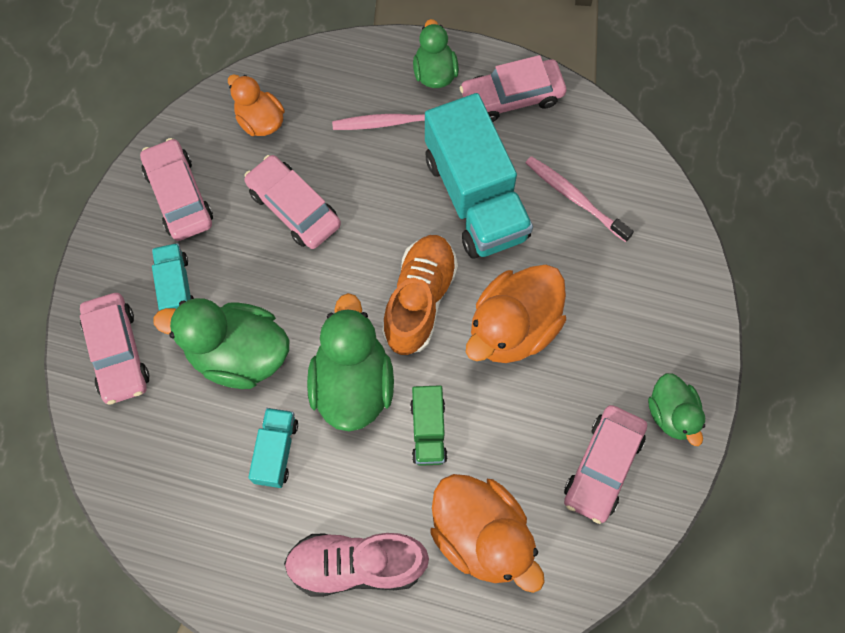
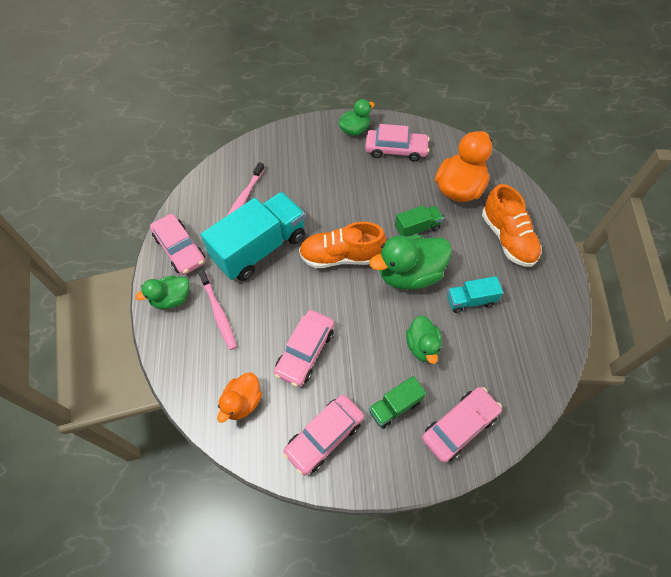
camera: 110 degrees left, 10 degrees down
turquoise truck [152,243,194,310] -> green truck [369,376,426,429]
green duck [153,298,289,389] -> green duck [406,315,442,364], size x0.59
pink shoe [284,533,429,597] -> orange shoe [482,184,542,267]
orange duck [466,265,566,363] -> none

